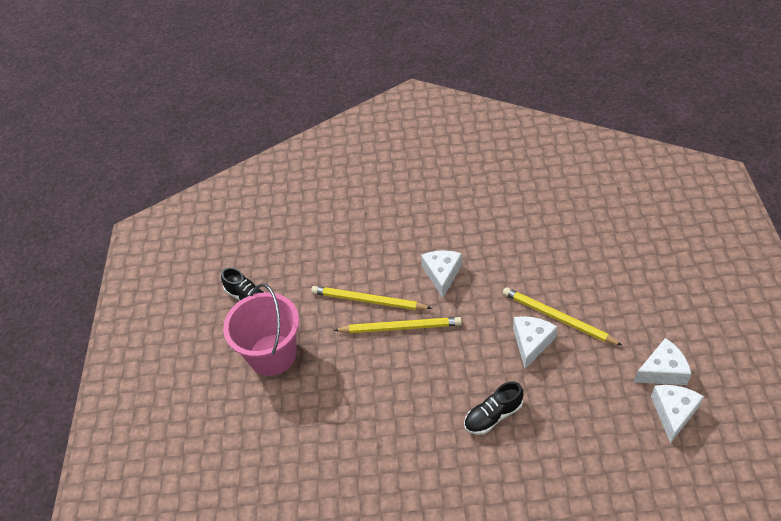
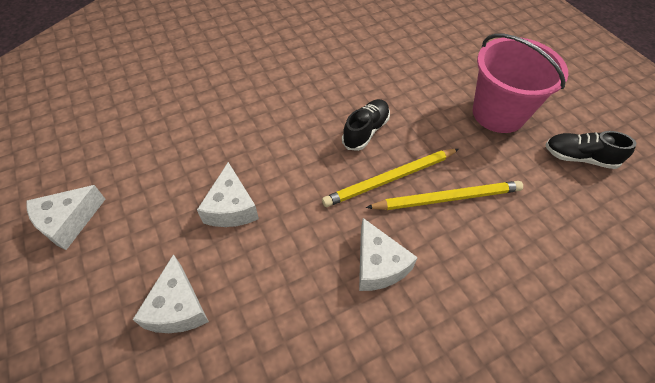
camera: 150 degrees right, 5 degrees up
black shoe [464,381,523,435] -> black shoe moved to [342,99,390,151]
yellow pencil [503,287,623,346] -> none
white cheese [651,385,704,444] -> white cheese moved to [133,254,209,333]

